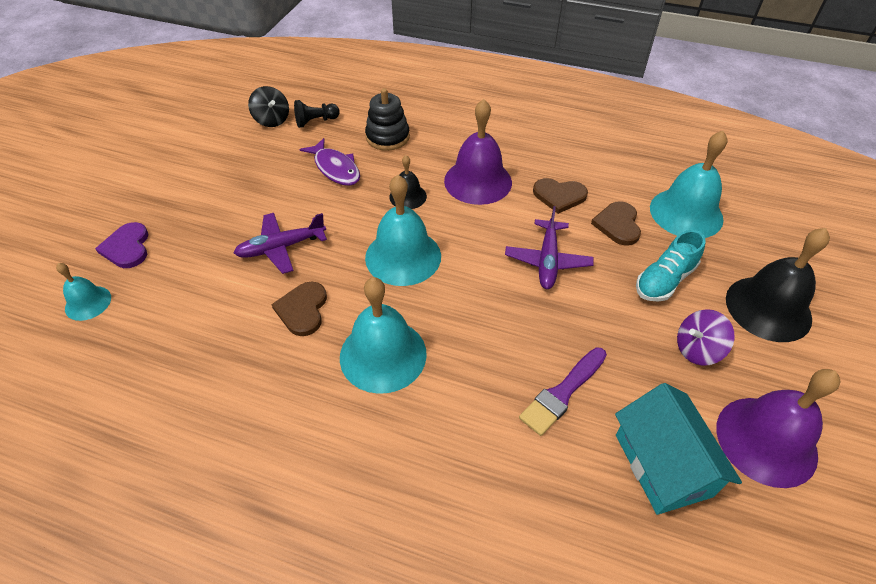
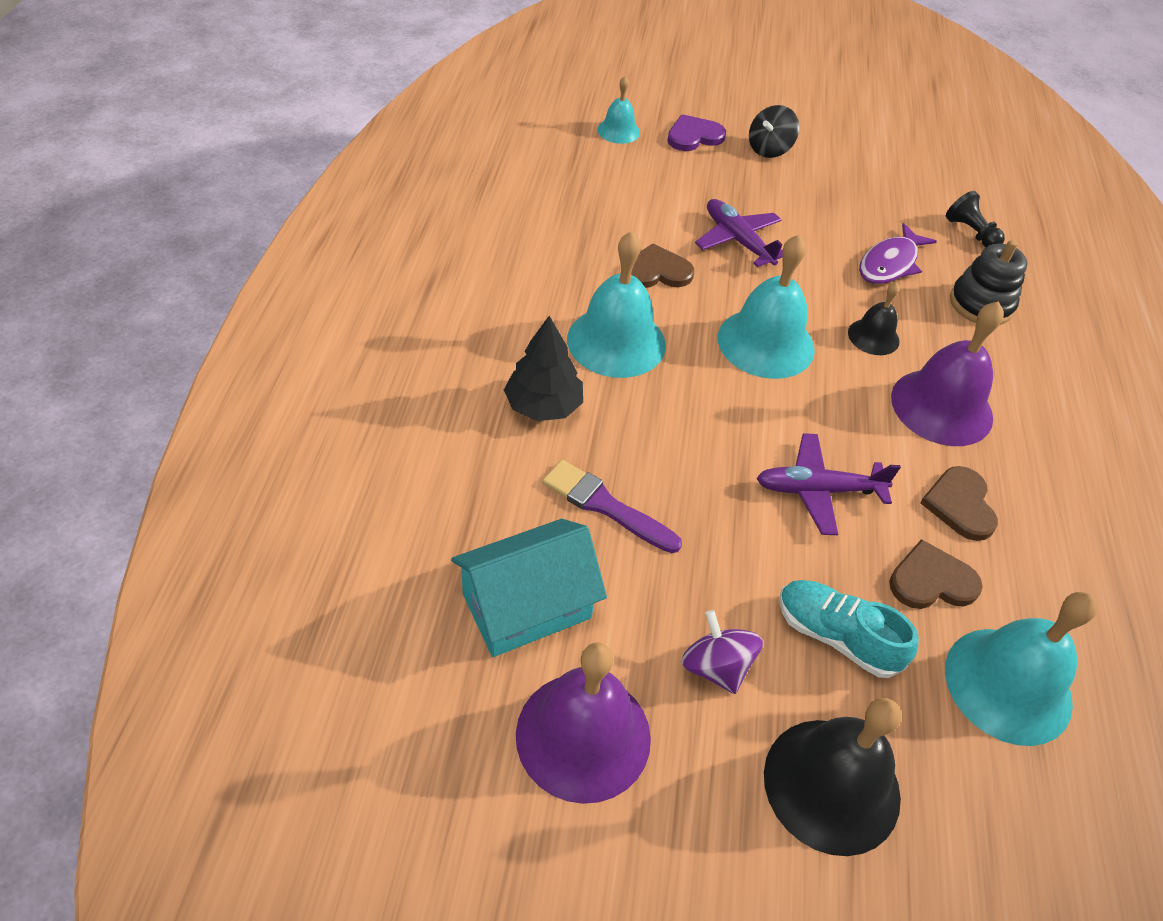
camera: 75 degrees right, 0 degrees up
black spinning top [248,86,289,127] -> black spinning top moved to [749,105,799,158]
none -> black tree [504,316,583,421]

